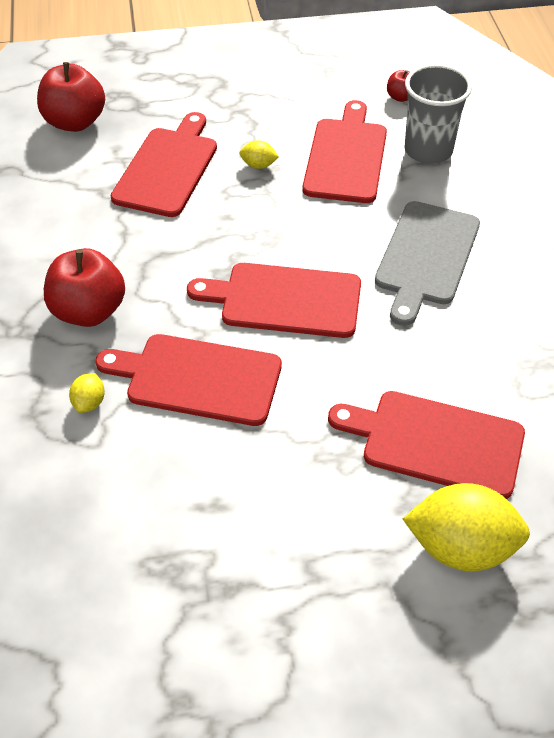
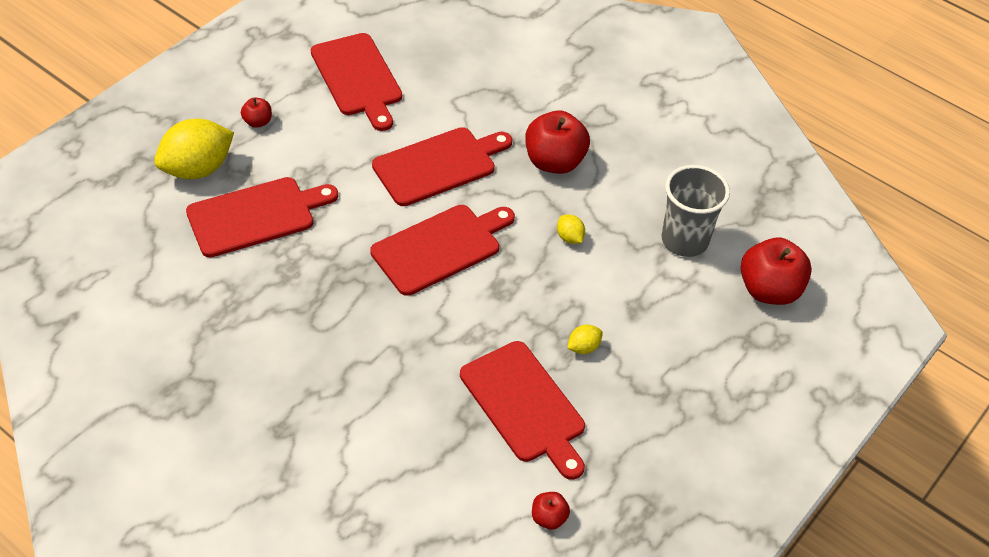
camera: 135 degrees right, 0 degrees up
yellow lemon [69,373,105,413] -> yellow lemon moved to [557,214,585,244]
red cutting board [110,112,217,217] -> red cutting board moved to [311,33,402,131]
grey cutting board [375,201,480,326] -> none
grey cup [405,64,472,164] -> grey cup moved to [662,165,730,257]
none -> red apple [241,97,272,128]

